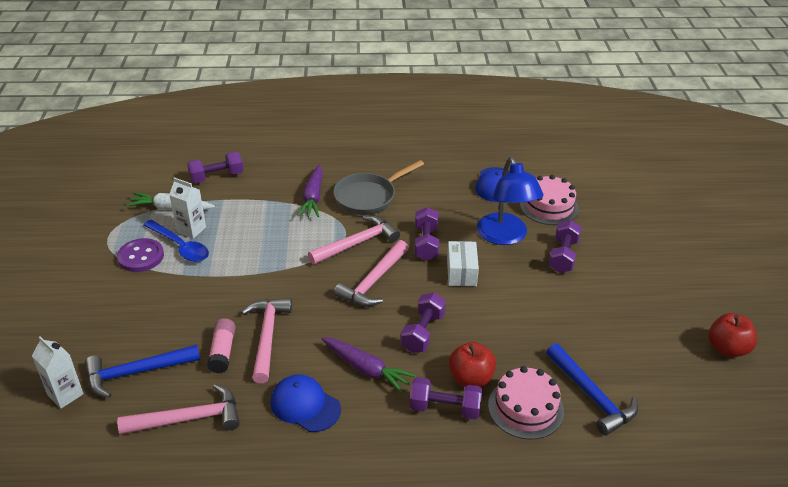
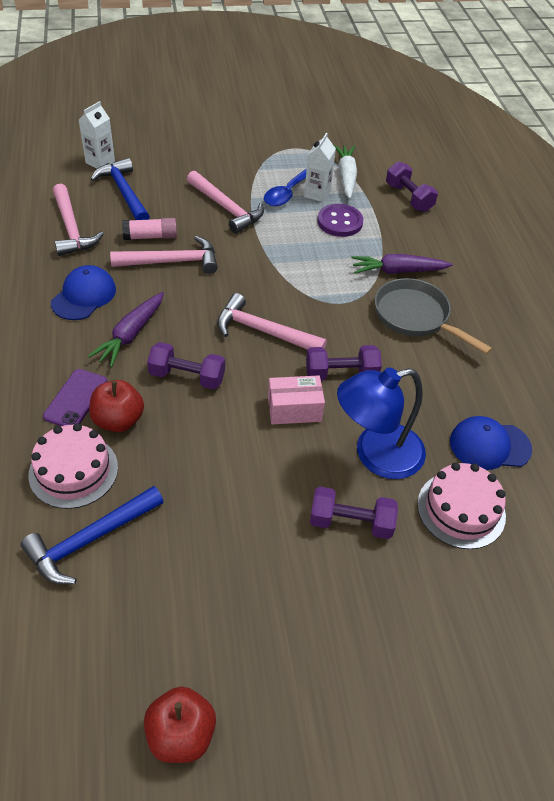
camera: 80 degrees right, 10 degrees up
purple button [117,238,164,272] -> purple button moved to [317,204,363,237]
pink hammer [308,216,400,265] -> pink hammer moved to [187,171,264,234]
purple dumbbell [410,377,482,419] -> purple phone [43,369,107,426]
white box [447,241,479,286] -> pink box [268,375,325,424]

